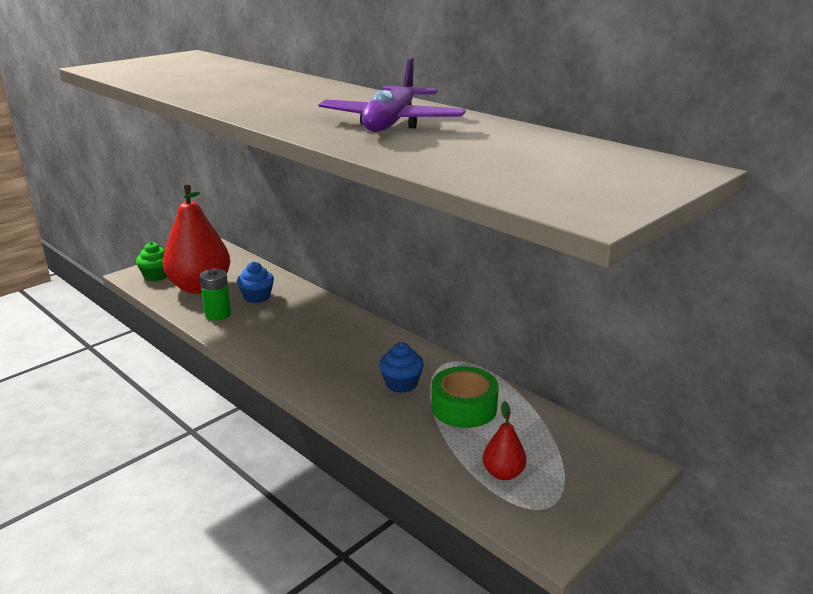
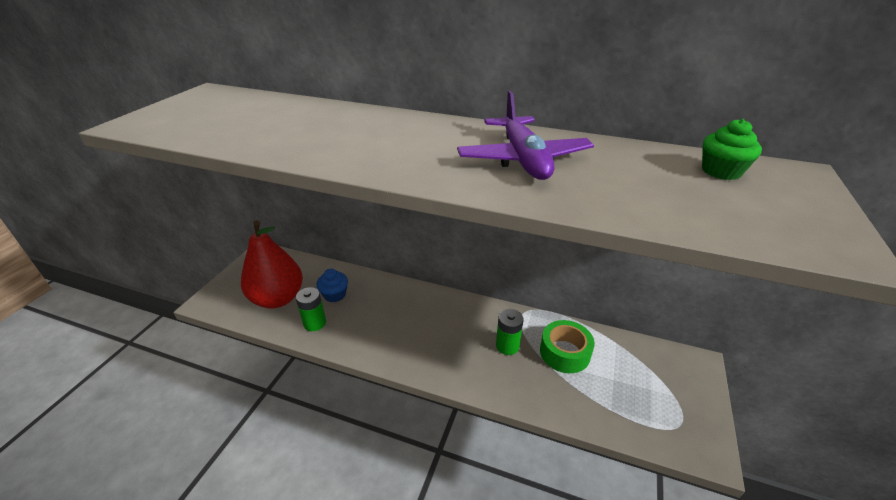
camera: 25 degrees left, 10 degrees up
green cupcake [136,242,167,281] -> green cupcake moved to [702,119,762,180]
blue cupcake [379,343,424,393] -> green battery [496,309,524,355]
red pear [483,401,526,480] -> none

